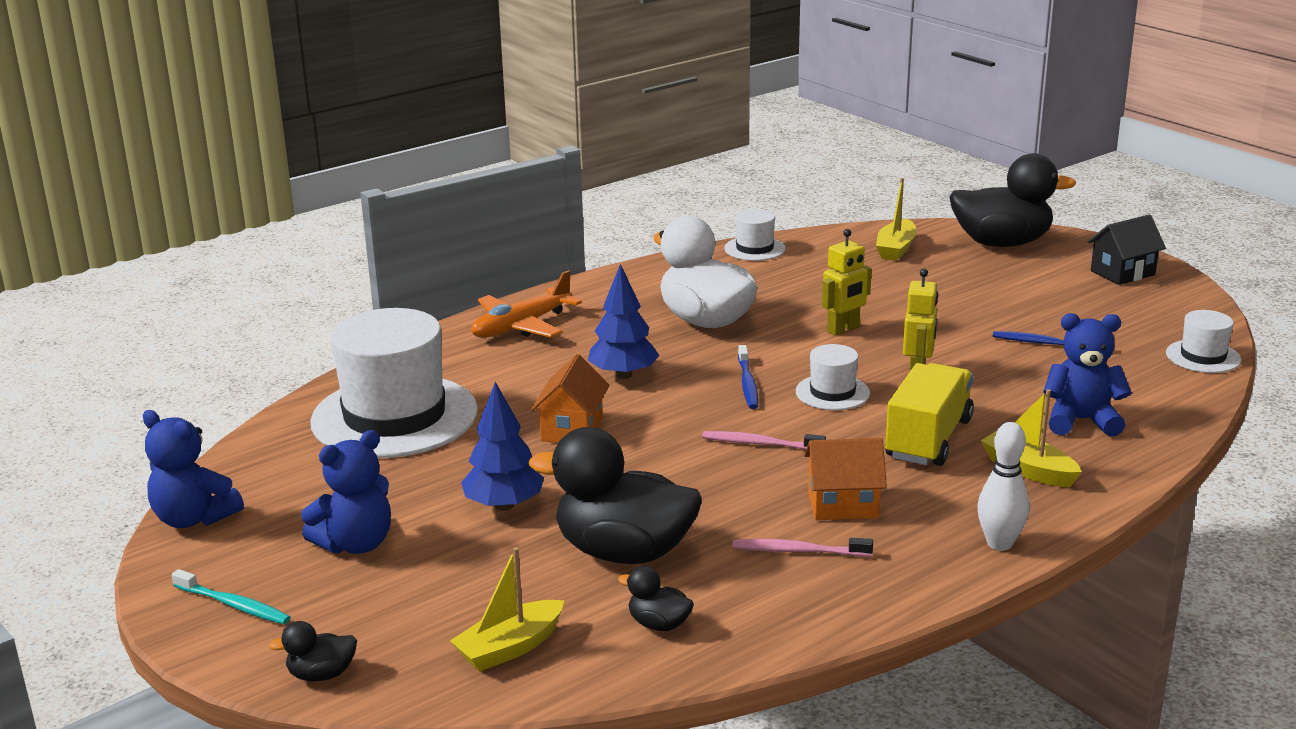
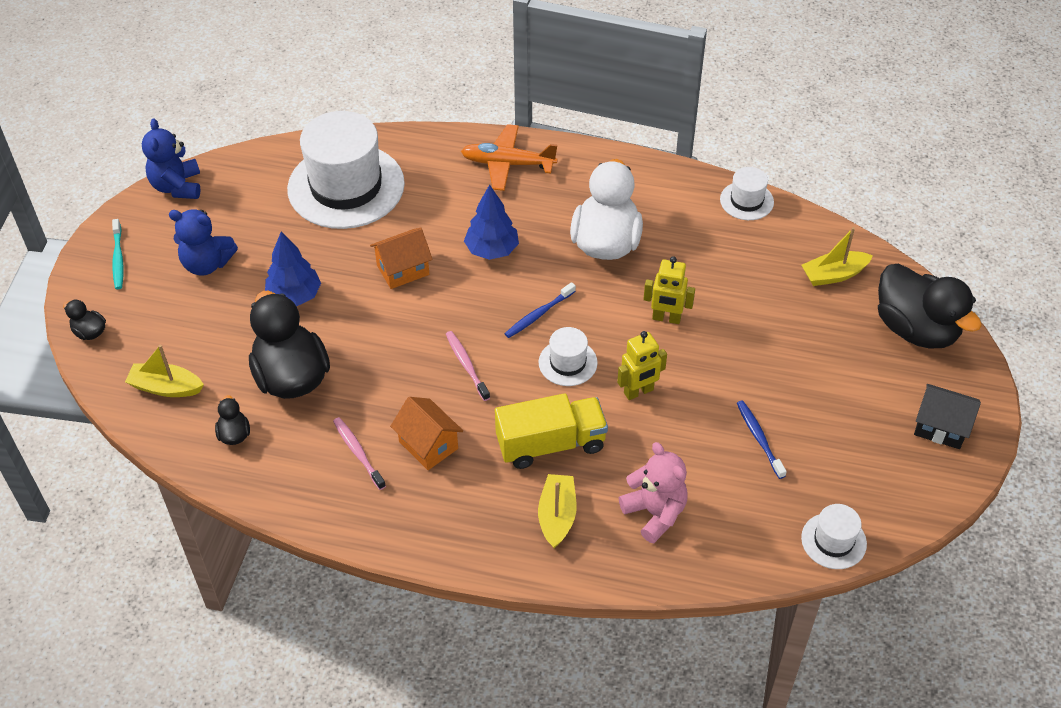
camera: 50 degrees right, 25 degrees up
white bowling pin [977,422,1029,551] -> none
blue teddy bear [1043,313,1132,437] -> pink teddy bear [619,442,688,543]

